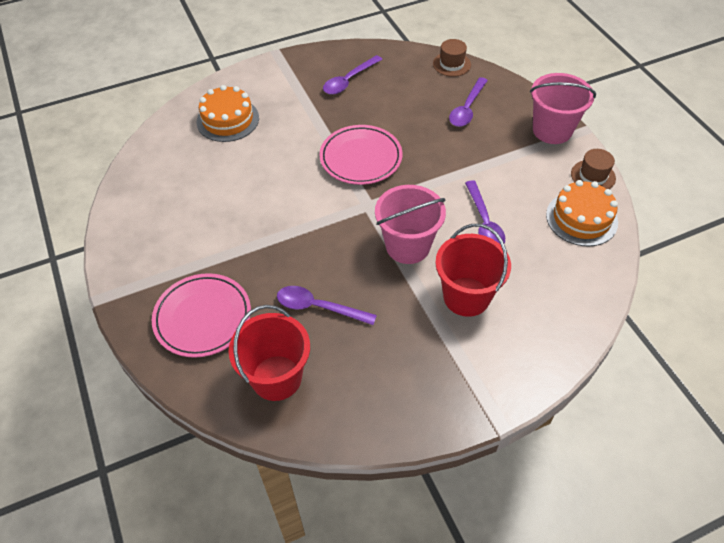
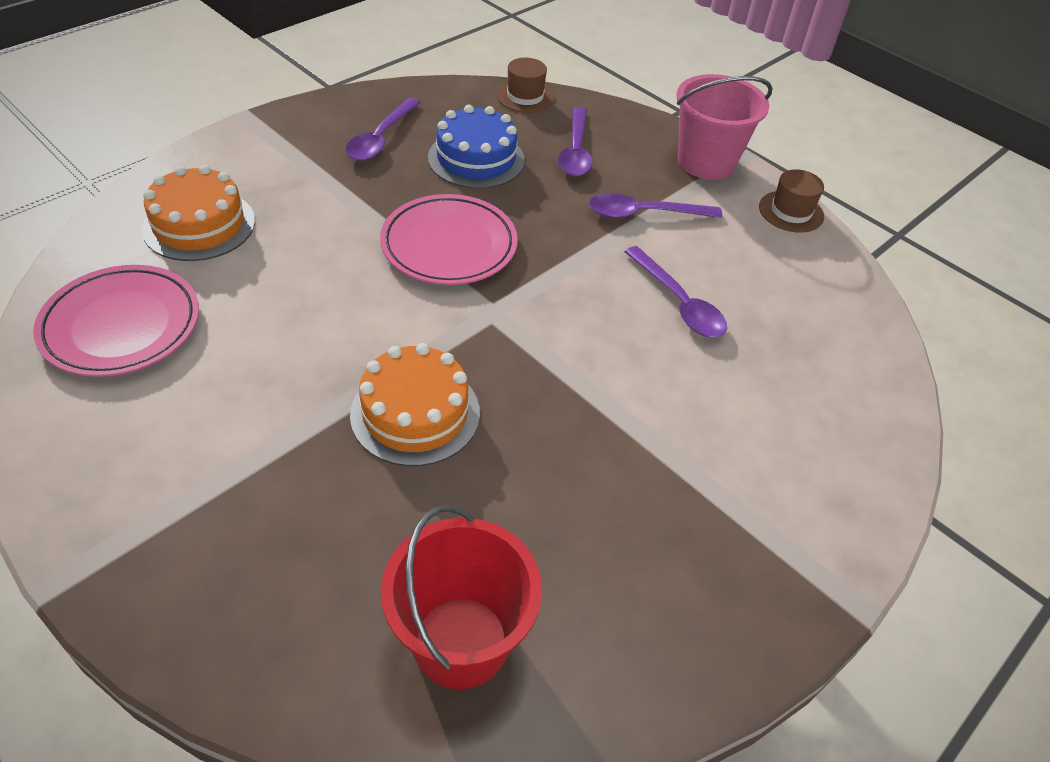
camera: 25 degrees left, 5 degrees down
pink plate [152,273,251,358] -> pink plate moved to [33,265,199,377]
purple spoon [277,286,377,325] -> purple spoon moved to [589,193,723,218]
pink bucket [375,185,446,264] -> none
red bucket [435,224,511,317] -> none
orange cake [546,180,618,246] -> orange cake moved to [350,343,480,466]
none -> blue cake [428,105,525,189]

